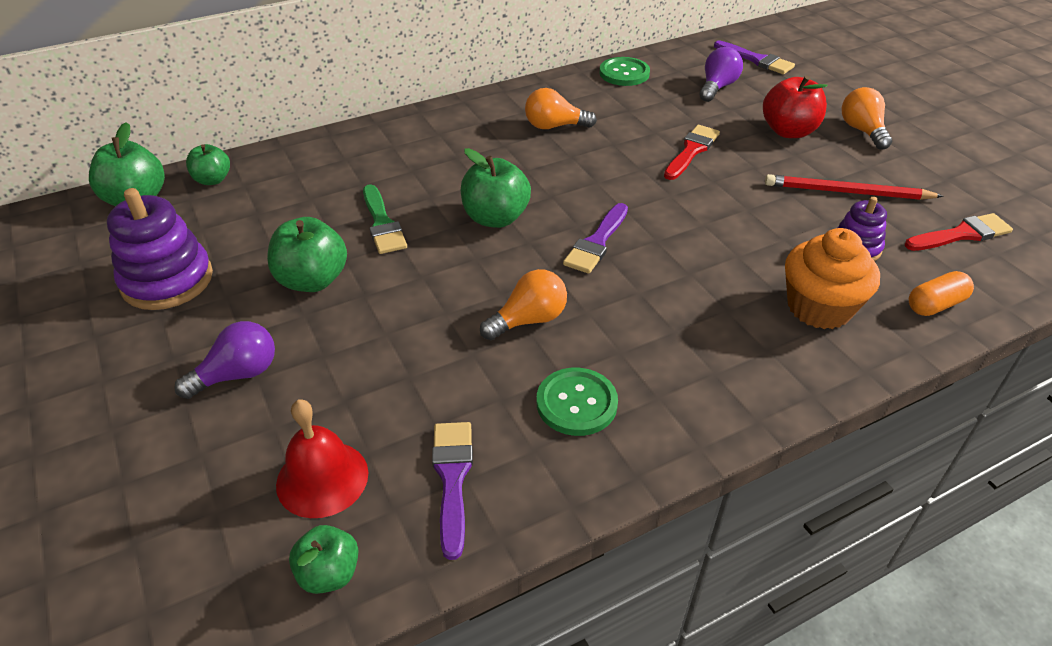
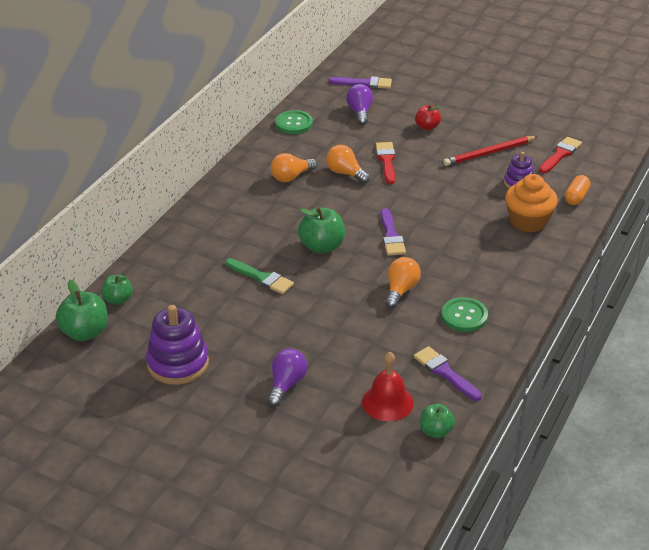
camera: 35 degrees left, 5 degrees down
green apple [267,217,347,292] -> none
red apple [763,75,827,138] -> red apple [415,105,441,131], size x0.63
orange light bulb [841,87,892,150] -> orange light bulb moved to [326,145,370,184]

